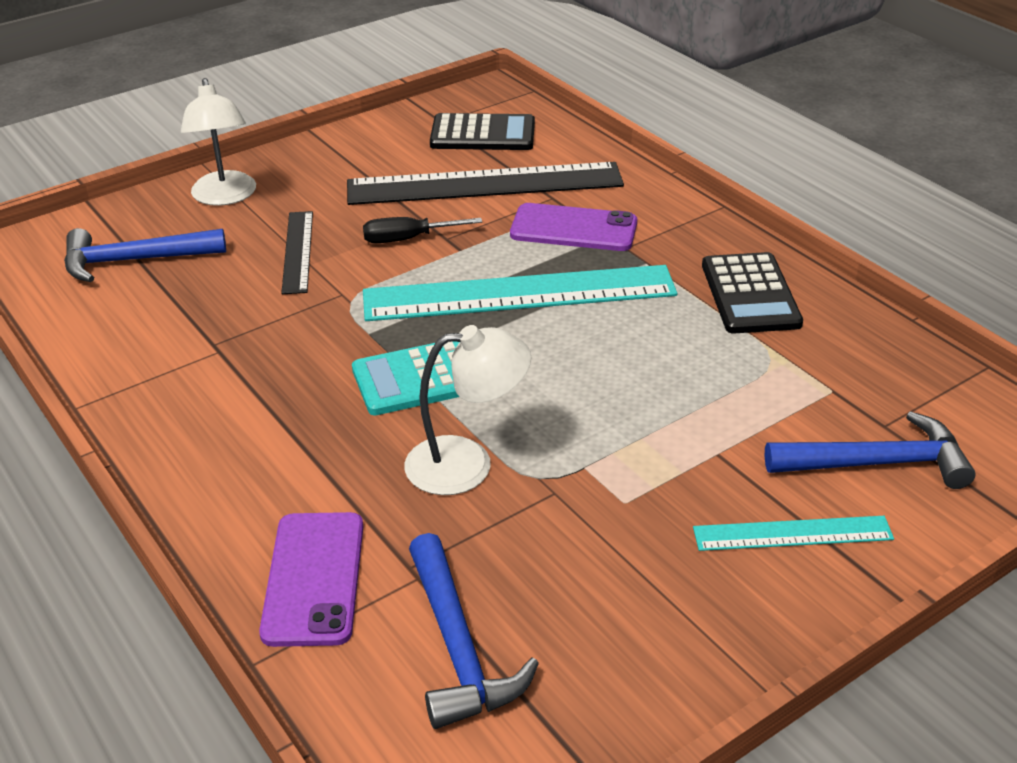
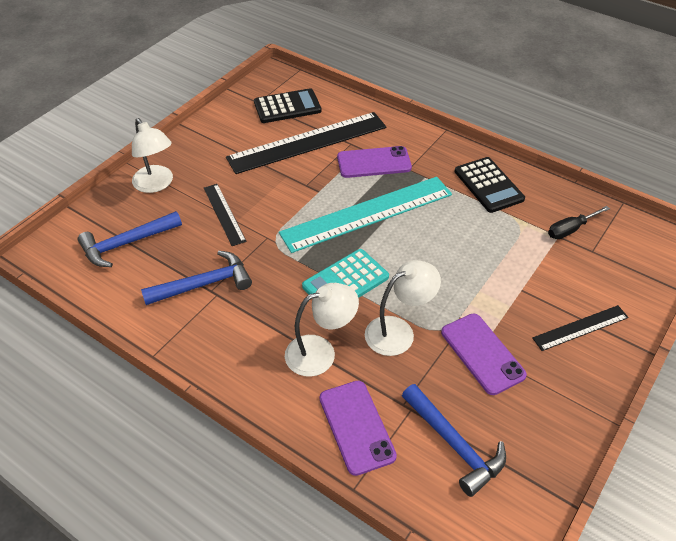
camera: 20 degrees left, 10 degrees up
black screwdriver [363,217,482,243] -> black screwdriver moved to [548,206,610,239]
turquoise ruler [693,516,894,551] -> black ruler [532,305,629,351]
blue hammer [765,411,976,489] -> blue hammer moved to [141,251,252,305]
none -> white lamp [285,283,359,377]
none -> purple phone [441,314,527,395]

